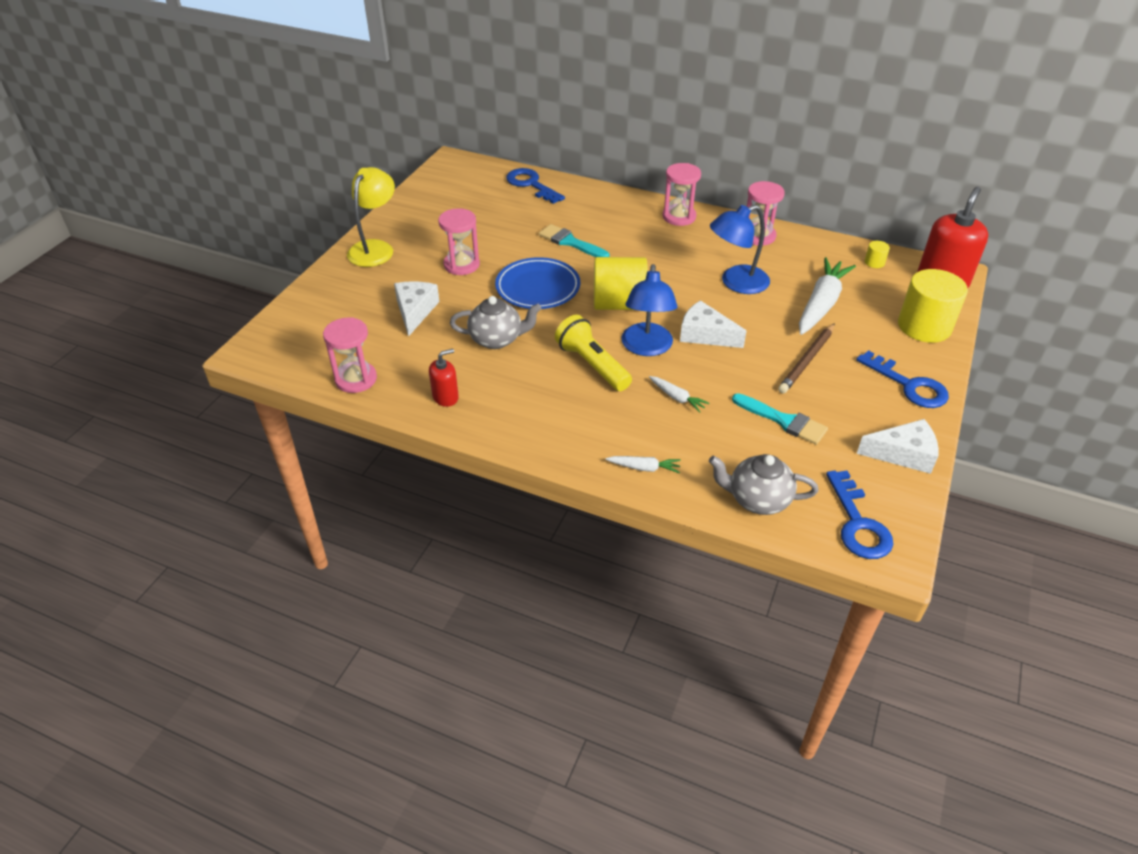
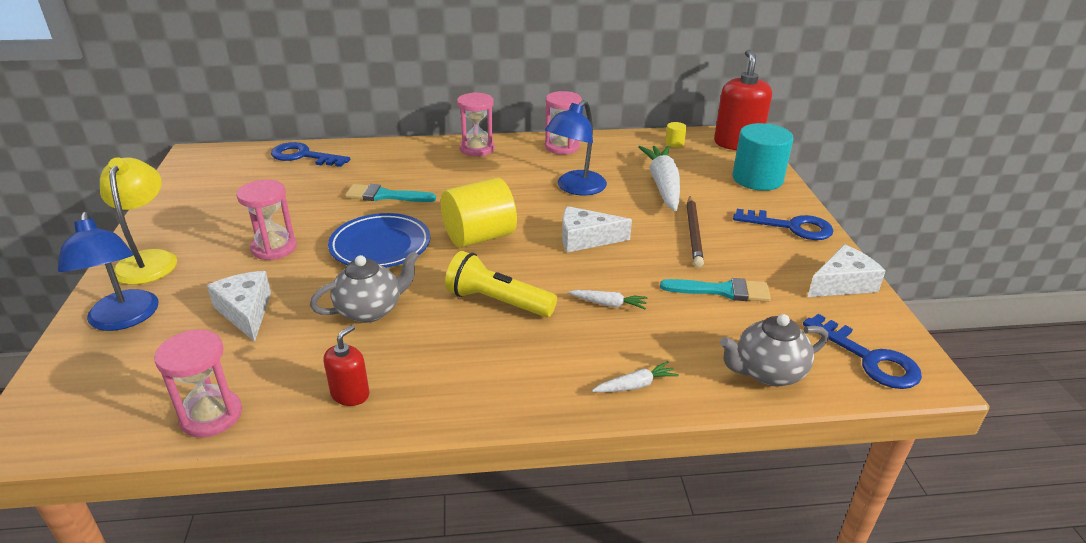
camera: 30 degrees left, 10 degrees down
blue lamp [621,264,677,356] -> blue lamp moved to [58,212,159,331]
yellow cylinder [898,269,968,343] -> turquoise cylinder [732,123,794,191]

